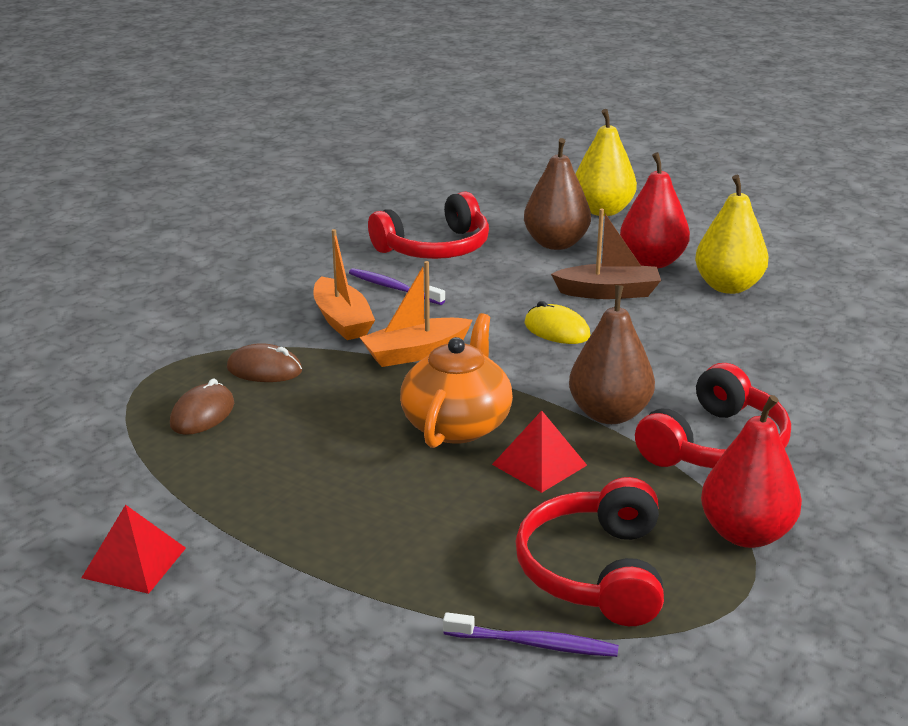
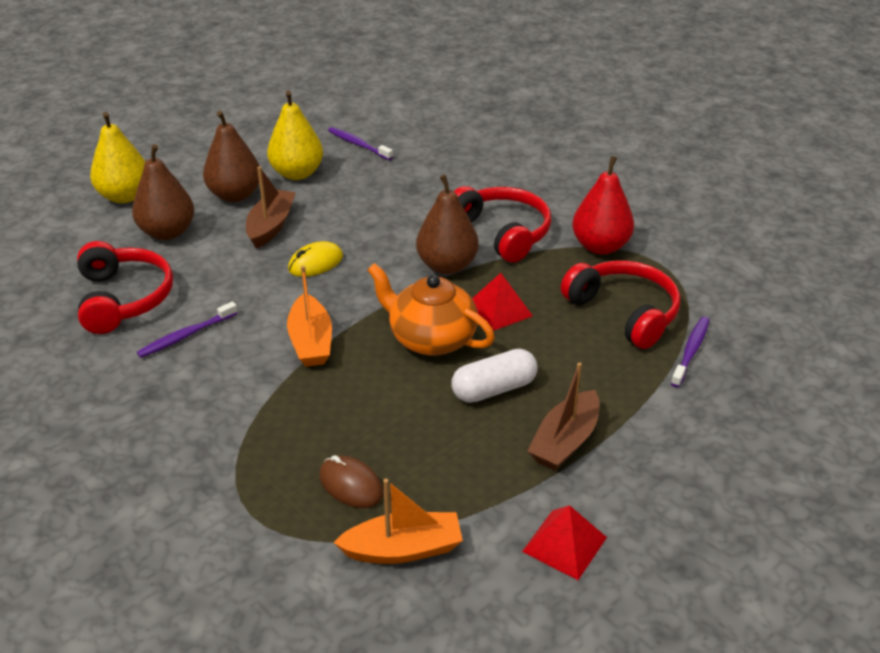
camera: 75 degrees left, 10 degrees up
brown mouse [227,343,302,382] -> none
orange boat [313,229,375,340] -> orange boat moved to [333,479,463,564]
red headphones [515,477,664,626] -> red headphones turned 150 degrees counterclockwise [561,260,680,349]
red pear [620,152,690,268] -> brown pear [203,111,259,202]
none -> purple toothbrush [328,127,393,160]
none -> white capsule [451,349,538,403]
none -> brown boat [527,362,600,470]

